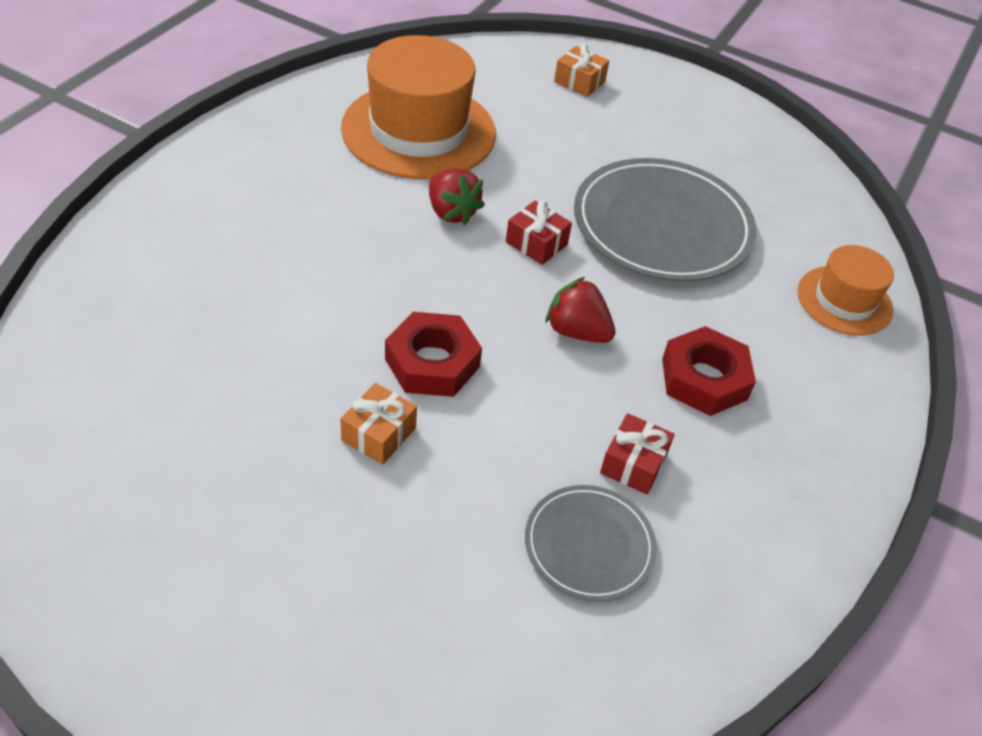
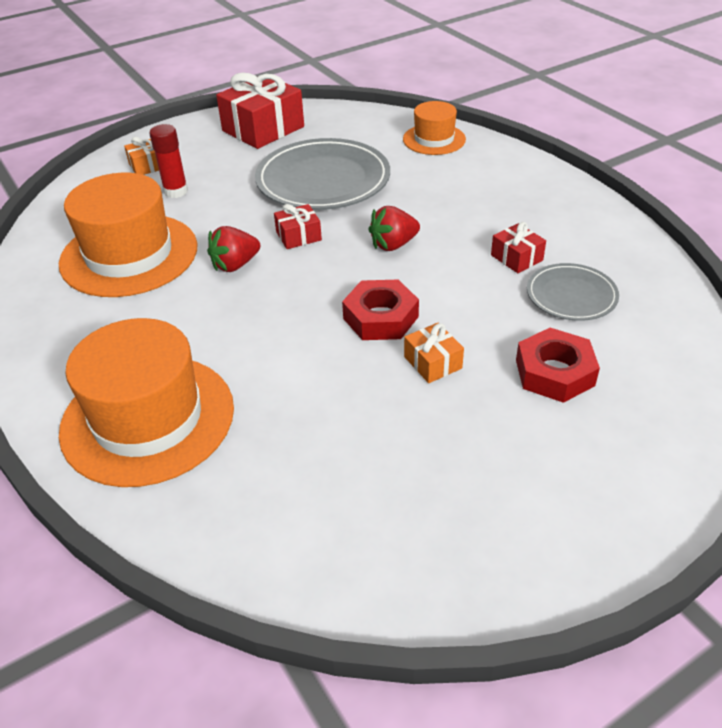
camera: 55 degrees left, 5 degrees down
red strawberry [429,168,485,225] -> red strawberry turned 150 degrees clockwise [207,226,260,272]
red nut [662,326,756,416] -> red nut moved to [516,328,600,403]
none -> orange hat [59,318,234,487]
none -> red glue stick [150,124,188,198]
none -> red gift [216,73,304,149]

